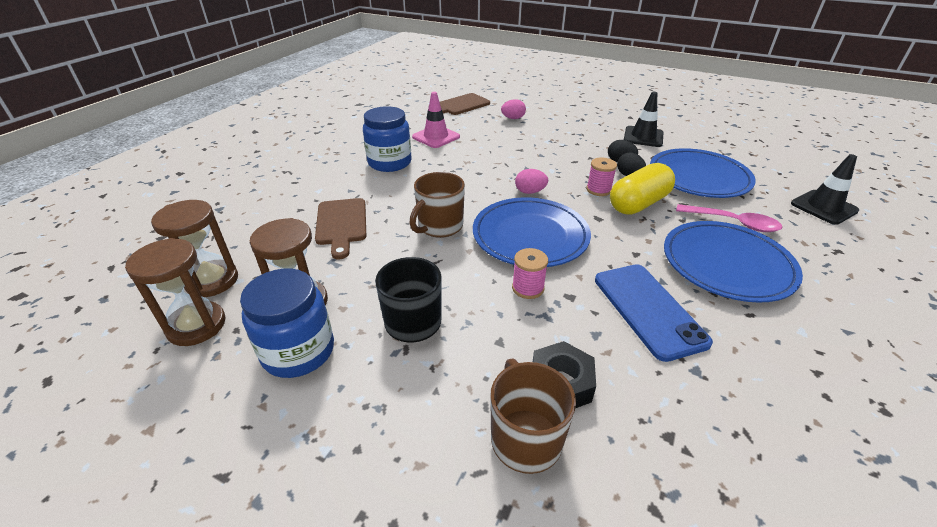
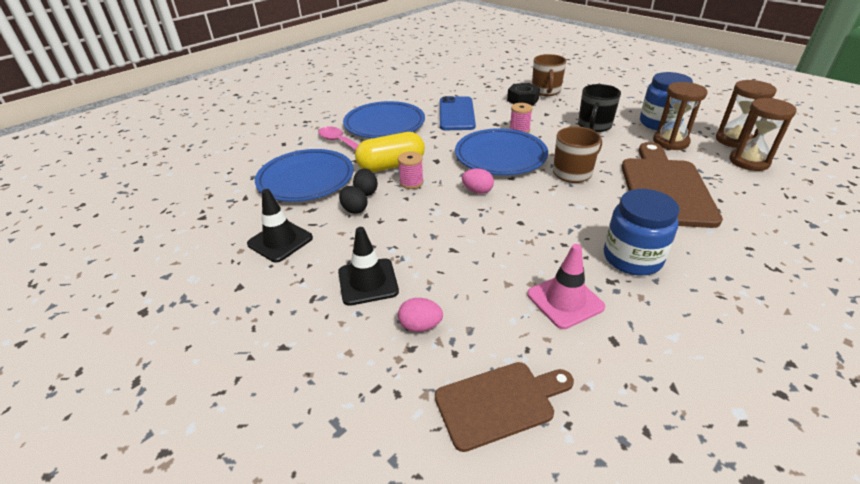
camera: 160 degrees left, 0 degrees up
brown cutting board [315,198,366,259] -> brown cutting board [622,142,723,228], size x1.66
black traffic cone [791,154,859,225] -> black traffic cone moved to [338,227,399,306]

